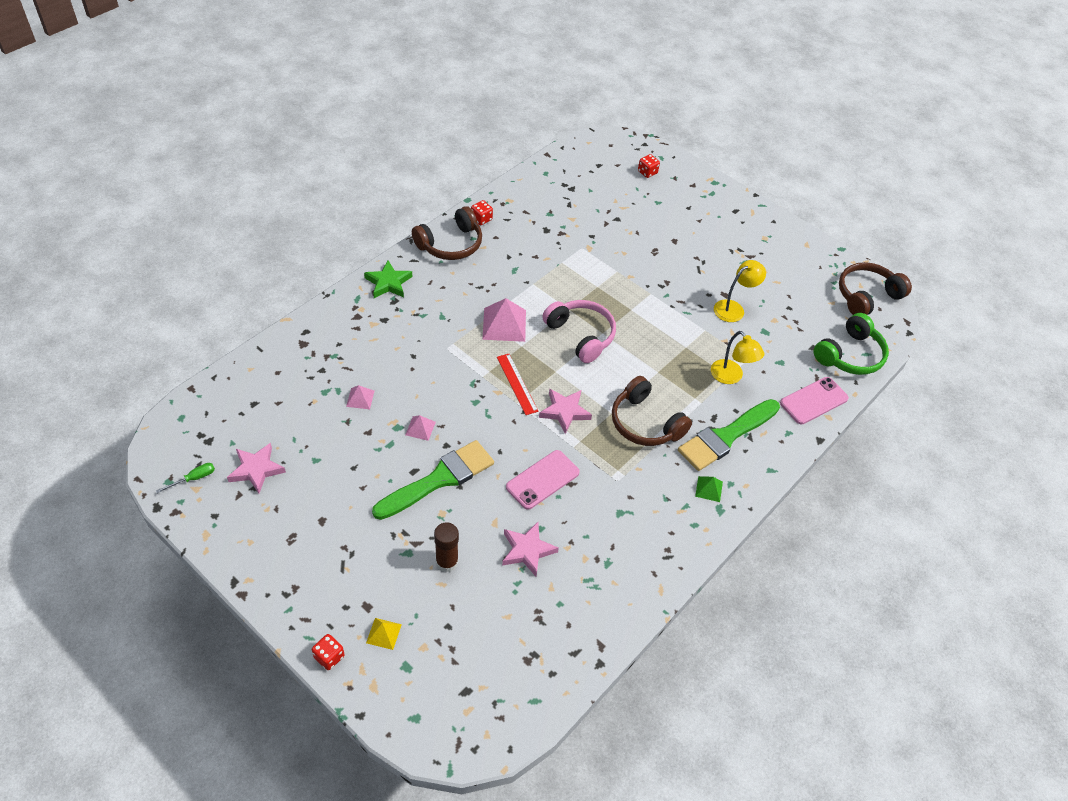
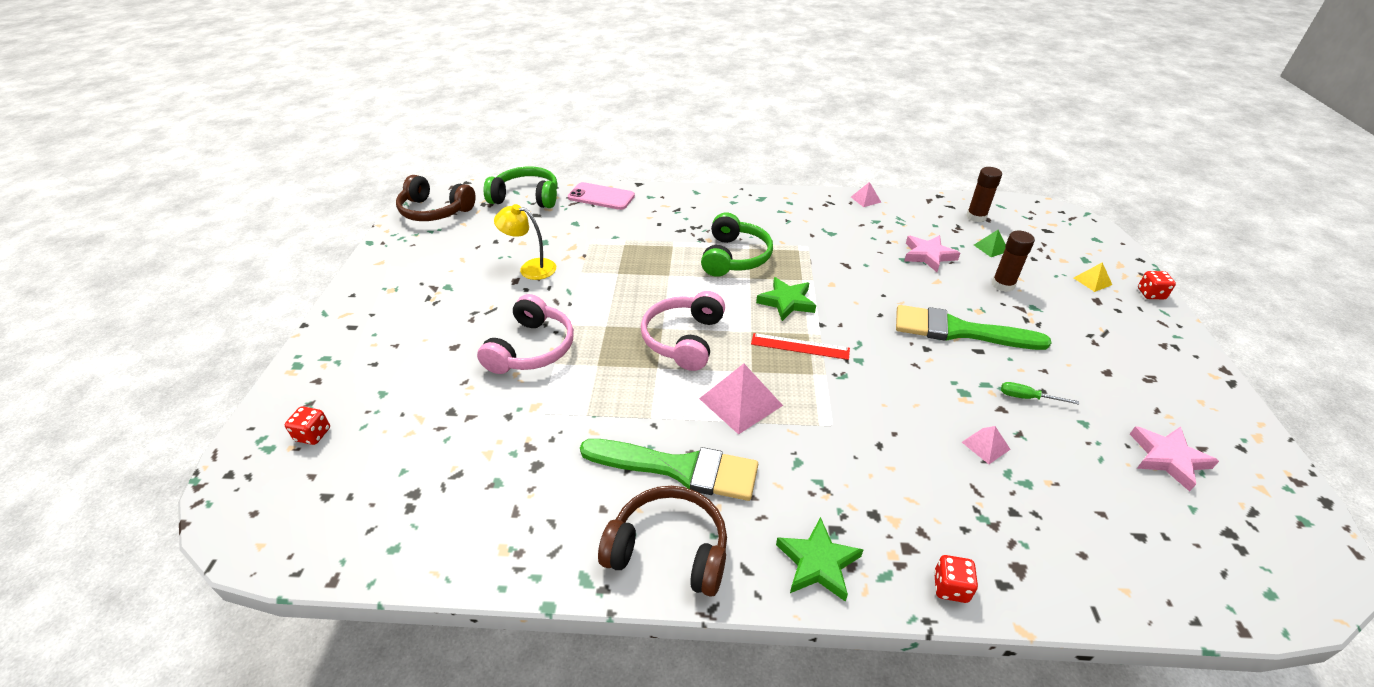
camera: 125 degrees left, 10 degrees down
green screwdriver [156,463,215,493] -> green screwdriver moved to [1001,382,1079,405]
pink pyramid [405,415,436,441] -> pink pyramid moved to [851,182,881,207]
red dice [471,200,493,225] -> red dice moved to [934,555,978,603]
red ruler [497,354,538,415] -> red ruler turned 75 degrees clockwise [751,333,850,360]
pink phone [506,450,580,510] -> none
pink star [539,389,592,434] -> green star [756,277,816,321]
brown headphones [612,376,692,446] -> green headphones [701,212,773,277]
green brush [678,399,780,471] -> green brush moved to [580,439,758,501]
green pyramid [695,476,723,502] -> green pyramid moved to [974,230,1006,257]
yellow lamp [711,331,764,384] -> none
none -> pink headphones [477,294,574,374]
none -> brown glue stick [966,167,1002,222]

